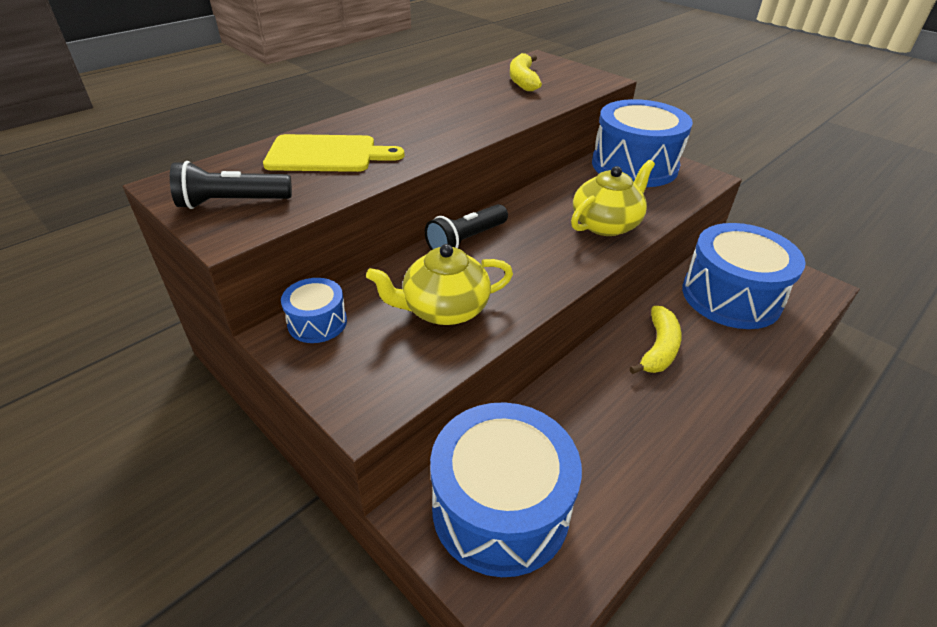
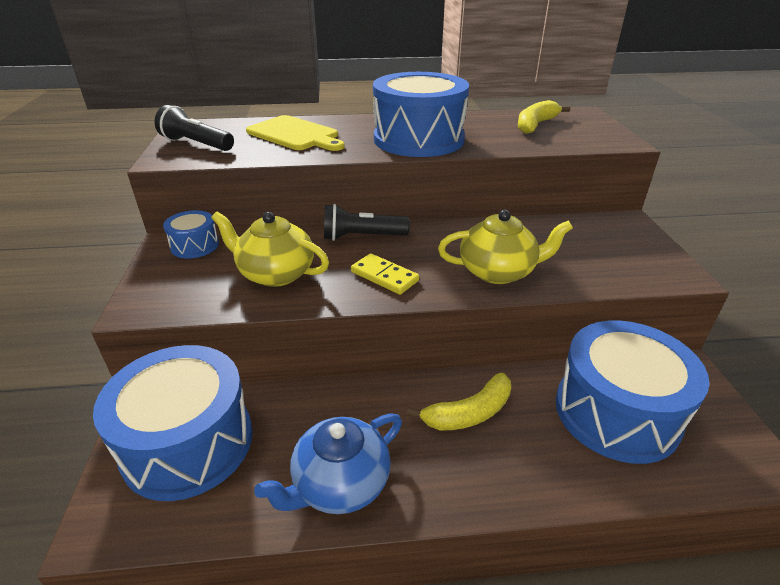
camera: 40 degrees right, 5 degrees down
blue drum [592,99,693,187] -> blue drum moved to [373,72,469,157]
none -> blue teapot [254,413,402,514]
none -> yellow domino [351,253,419,295]

